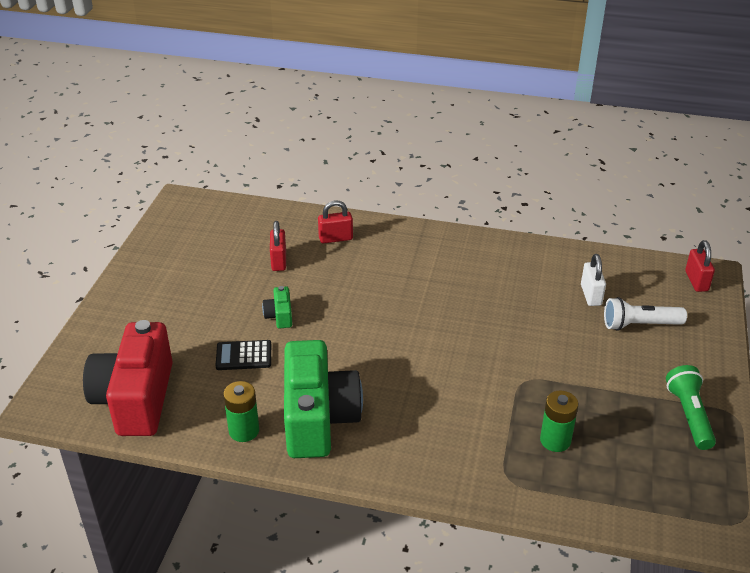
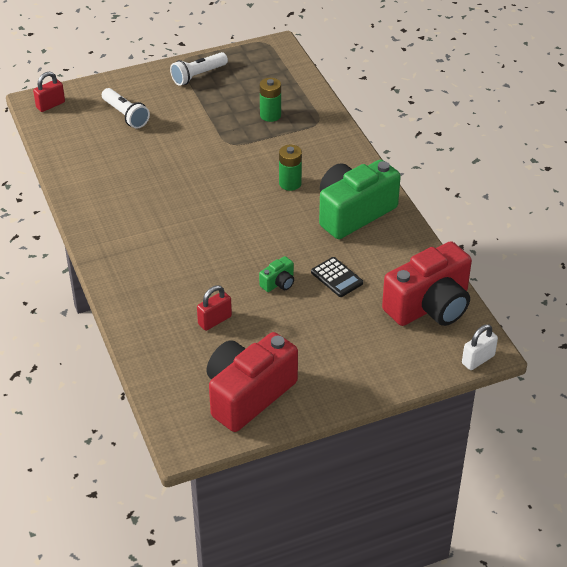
camera: 125 degrees left, 5 degrees up
green battery [223,381,259,442] -> green battery moved to [279,145,302,191]
red padlock [318,200,353,244] -> none
white padlock [581,254,606,306] -> white padlock moved to [462,324,498,370]
green flashlight [666,365,716,450] -> white flashlight [170,52,228,86]
none -> red camera [206,332,298,432]

